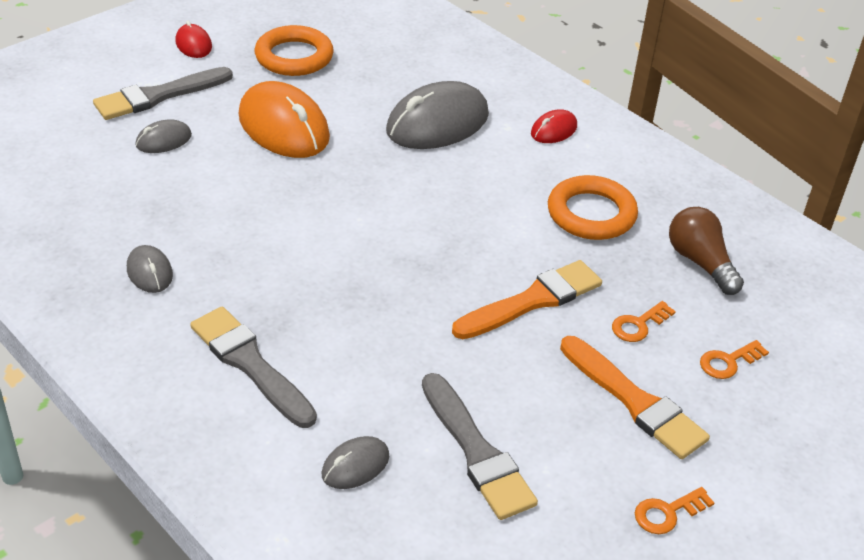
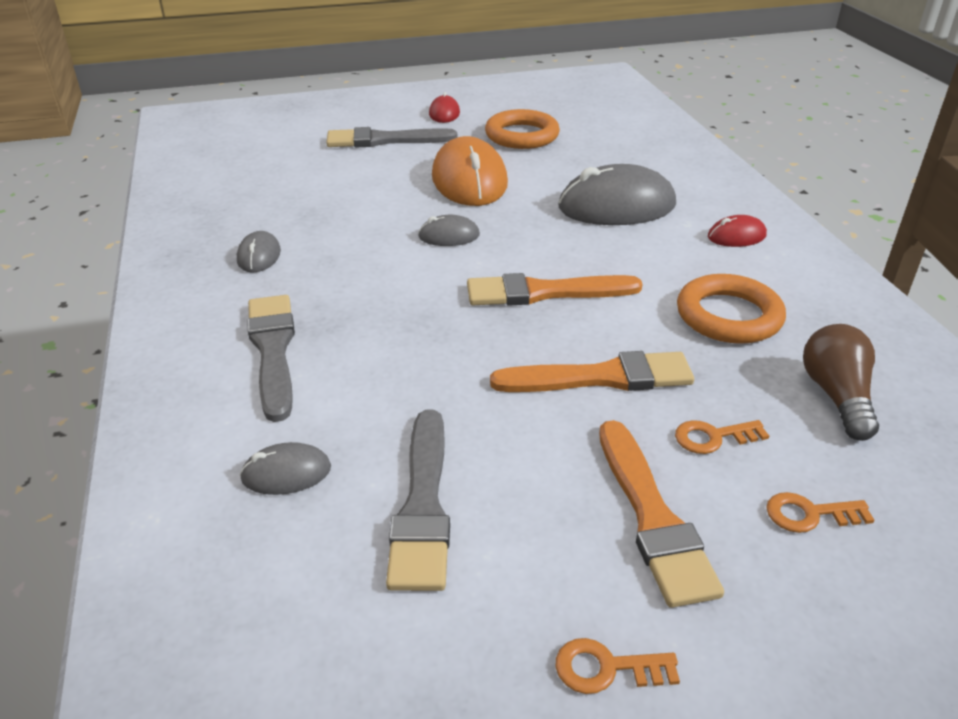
camera: 30 degrees right, 5 degrees down
grey mouse [135,120,192,153] -> grey mouse moved to [418,215,480,246]
none -> orange brush [467,273,643,306]

